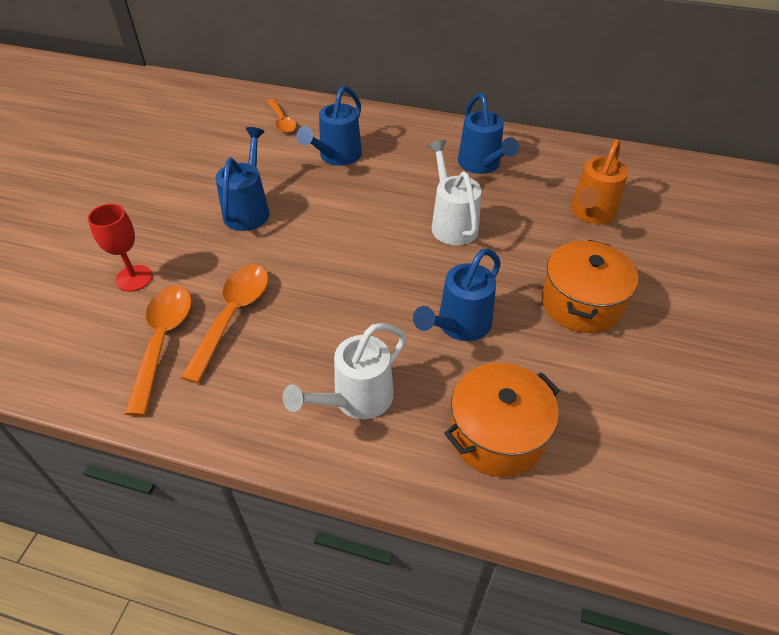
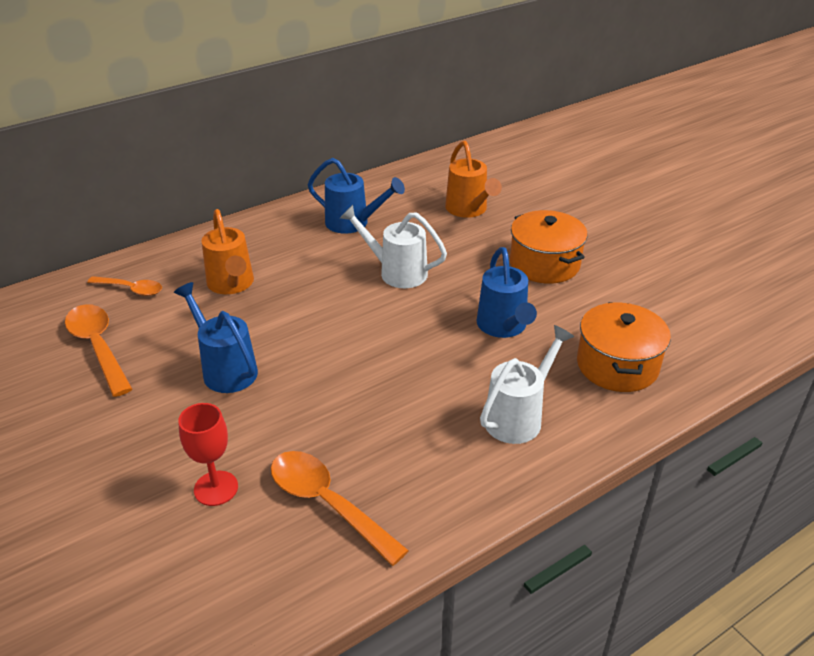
camera: 50 degrees left, 10 degrees down
orange spoon [180,265,269,383] -> orange spoon moved to [65,304,132,397]
white watering can [283,323,406,419] -> white watering can turned 135 degrees counterclockwise [480,325,574,444]
blue watering can [296,86,362,166] -> orange watering can [201,209,254,294]

